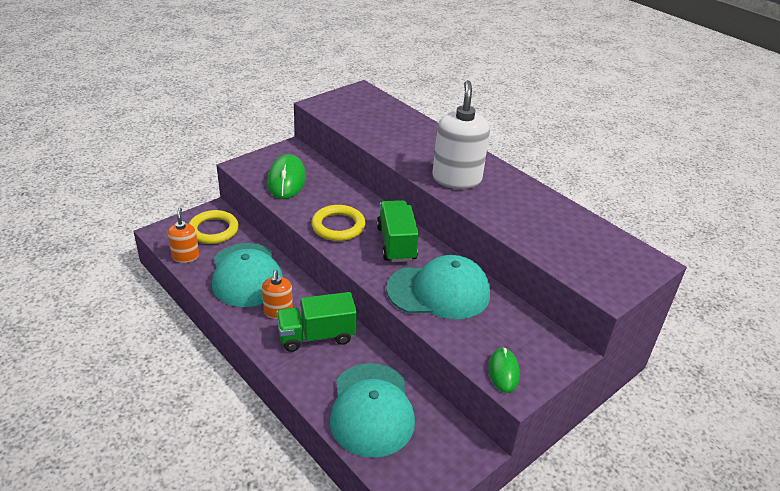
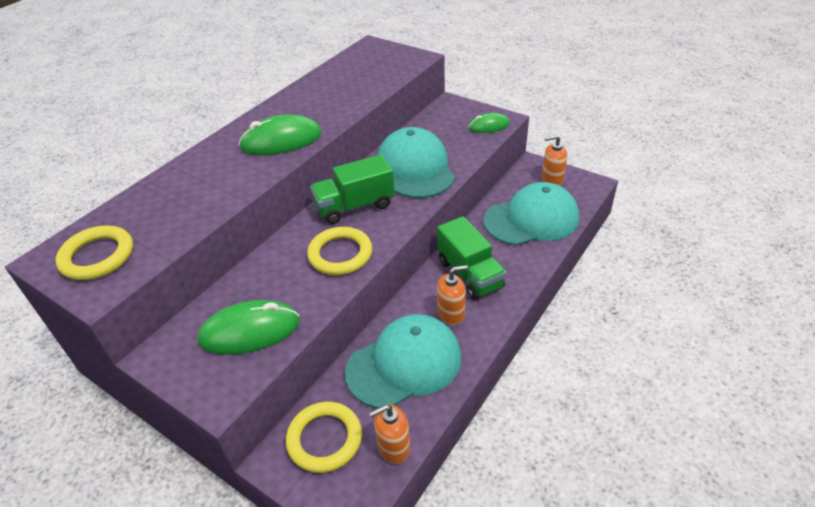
camera: 100 degrees left, 5 degrees up
white soap dispenser [432,80,490,189] -> green mouse [239,114,322,155]
none -> yellow ring [56,225,133,280]
none -> orange soap dispenser [542,135,567,185]

